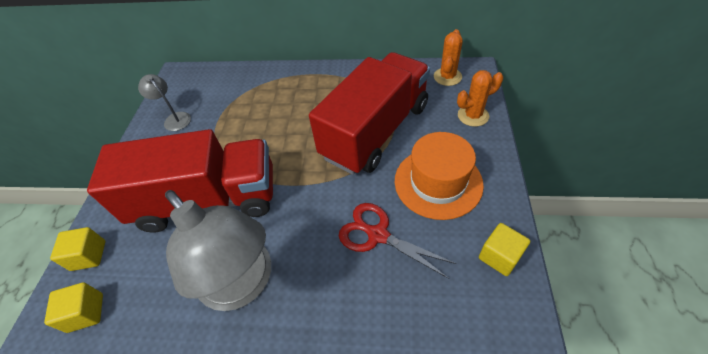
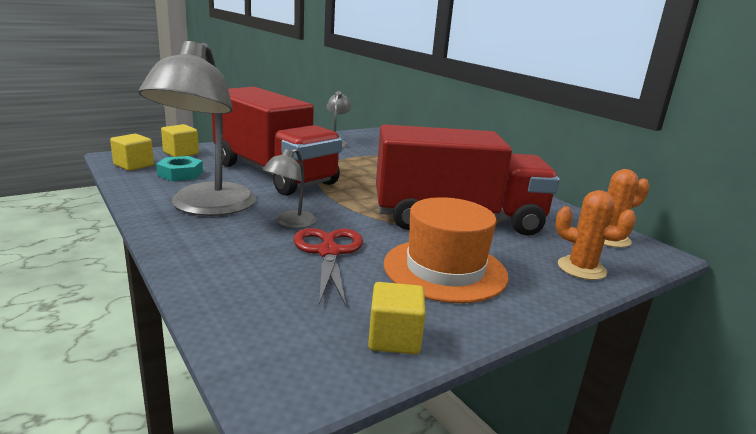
camera: 45 degrees right, 30 degrees down
none -> turquoise nut [156,156,203,181]
none -> grey lamp [262,148,316,228]

